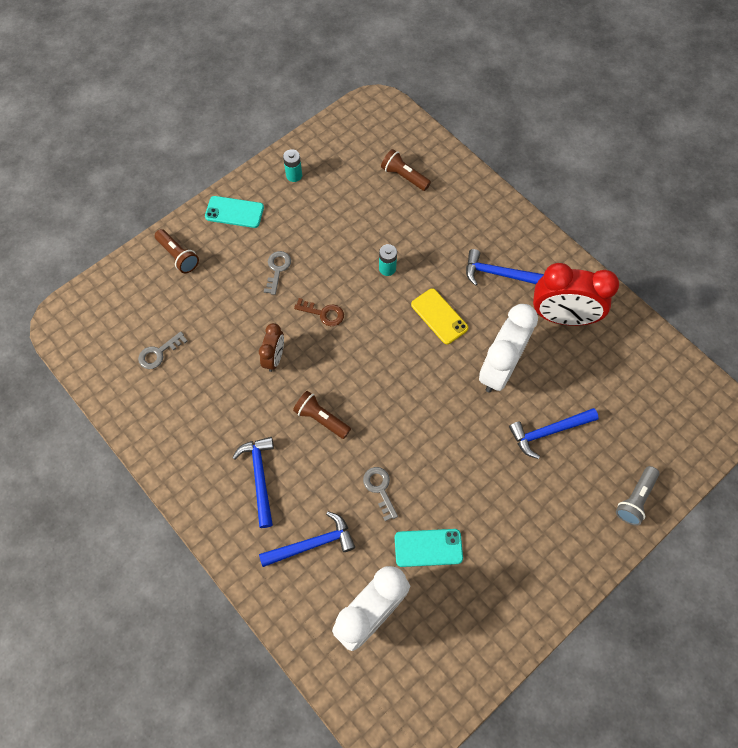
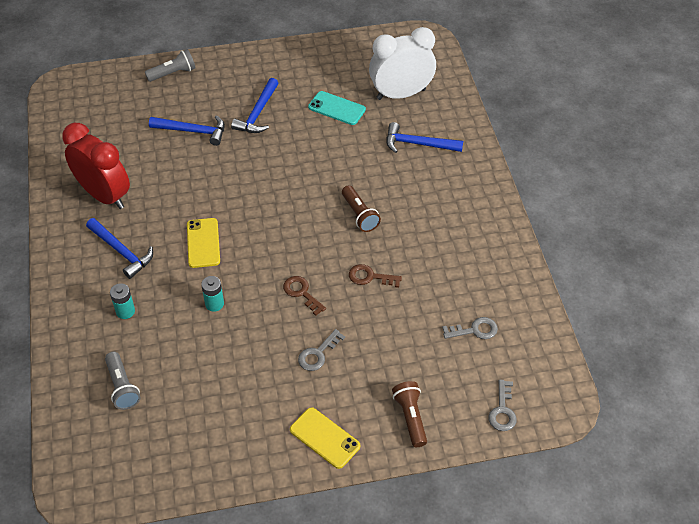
camera: 150 degrees left, 15 degrees down
turquoise phone [205,196,264,228] -> yellow phone [290,407,360,469]
blue hammer [232,437,274,528] -> blue hammer moved to [231,78,278,133]
brown clock [259,323,284,372] -> brown key [349,264,402,288]
turquoise battery [283,149,302,182] -> turquoise battery moved to [110,283,135,319]
grey key [363,467,398,521] -> grey key moved to [488,380,517,431]
brown flashlight [381,149,431,191] -> grey flashlight [105,352,140,410]
white clock [479,304,538,393] -> none

